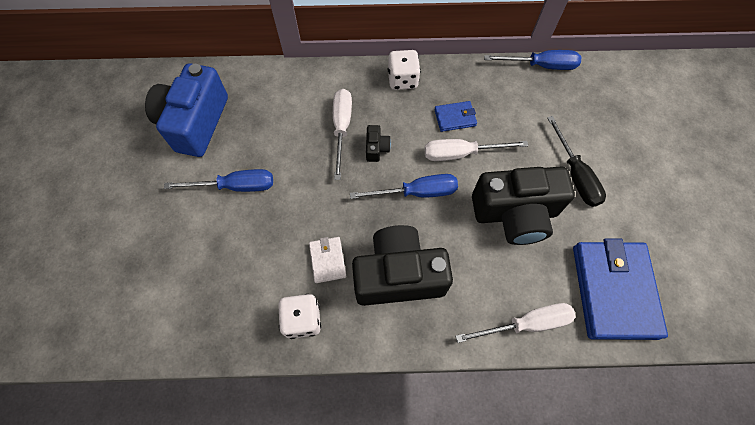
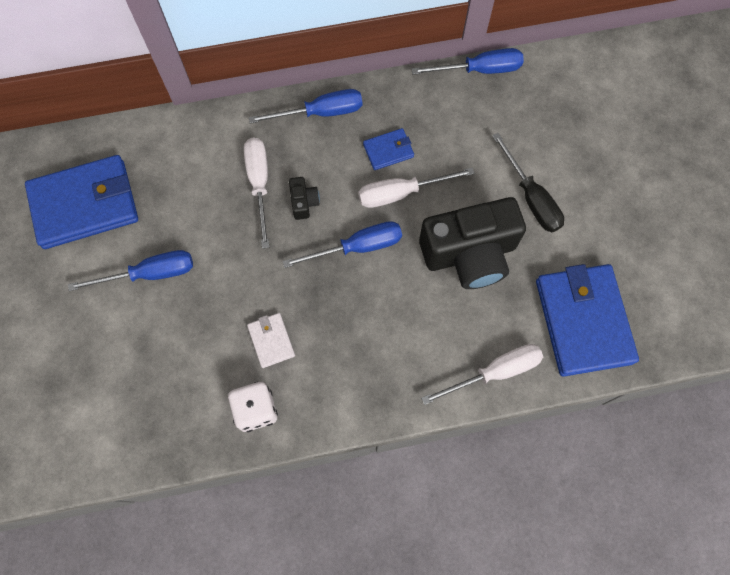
camera: 10 degrees left, 5 degrees up
blue camera [145,63,228,157] -> blue wallet [25,155,138,249]
black camera [352,225,453,306] -> none
white dice [388,50,421,90] -> blue screwdriver [249,89,363,124]

